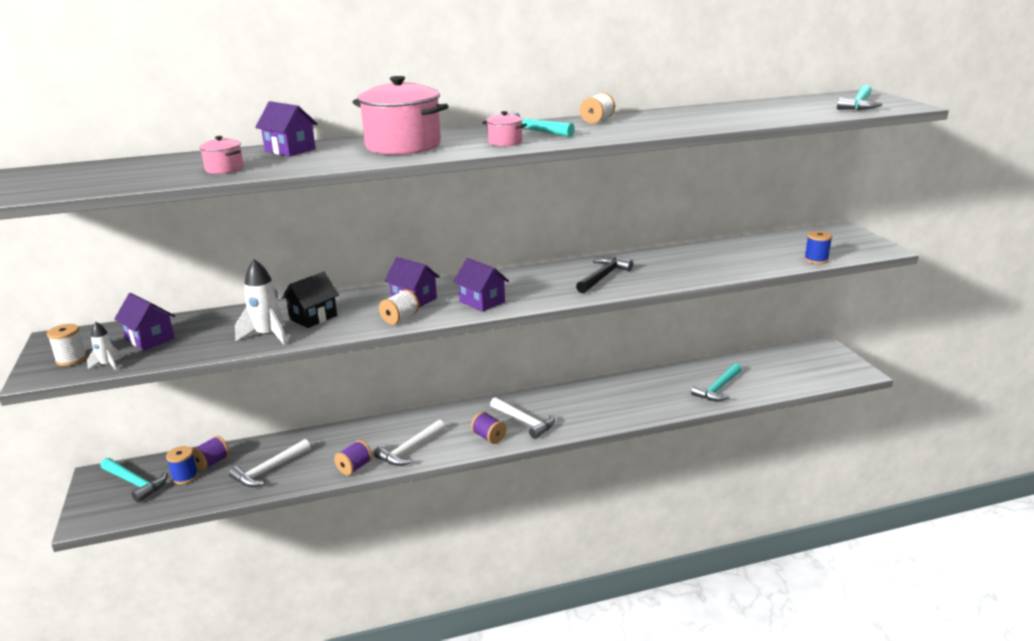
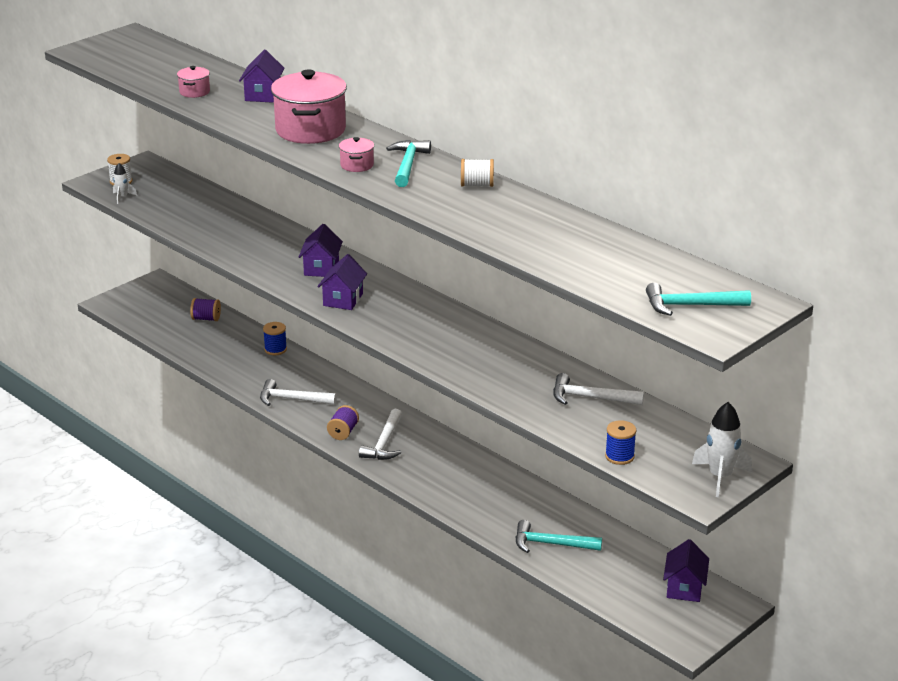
camera: 60 degrees right, 5 degrees up
turquoise hammer [100,458,167,503] -> none
purple house [114,293,175,351] -> purple house moved to [663,539,709,602]
blue spool [166,446,198,484] -> blue spool moved to [263,322,287,355]
white hammer [229,439,311,487] -> white hammer moved to [553,373,644,405]
white rocket [235,259,287,345] -> white rocket moved to [692,402,752,497]
black house [281,271,339,328] -> none
purple spool [334,440,373,476] -> none
white spool [379,290,419,325] -> none
black hammer [576,257,633,293] -> none

